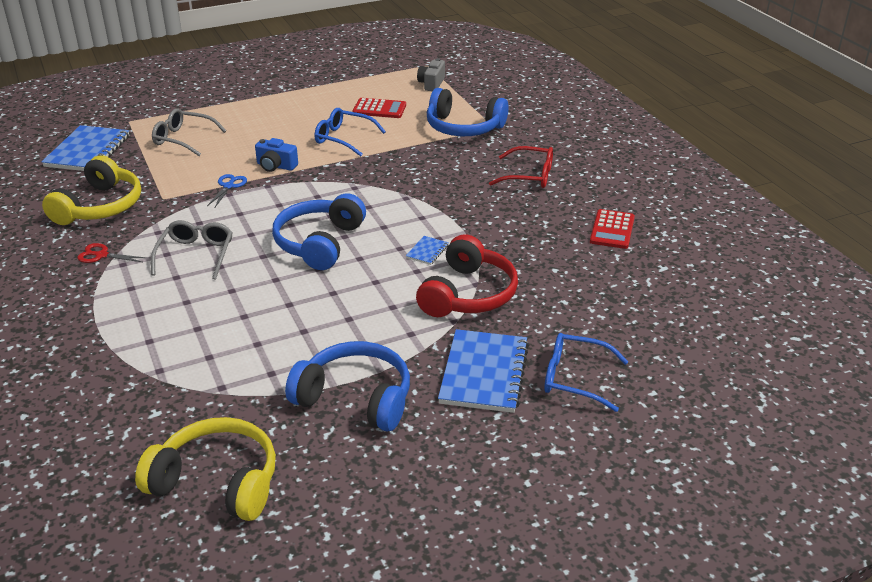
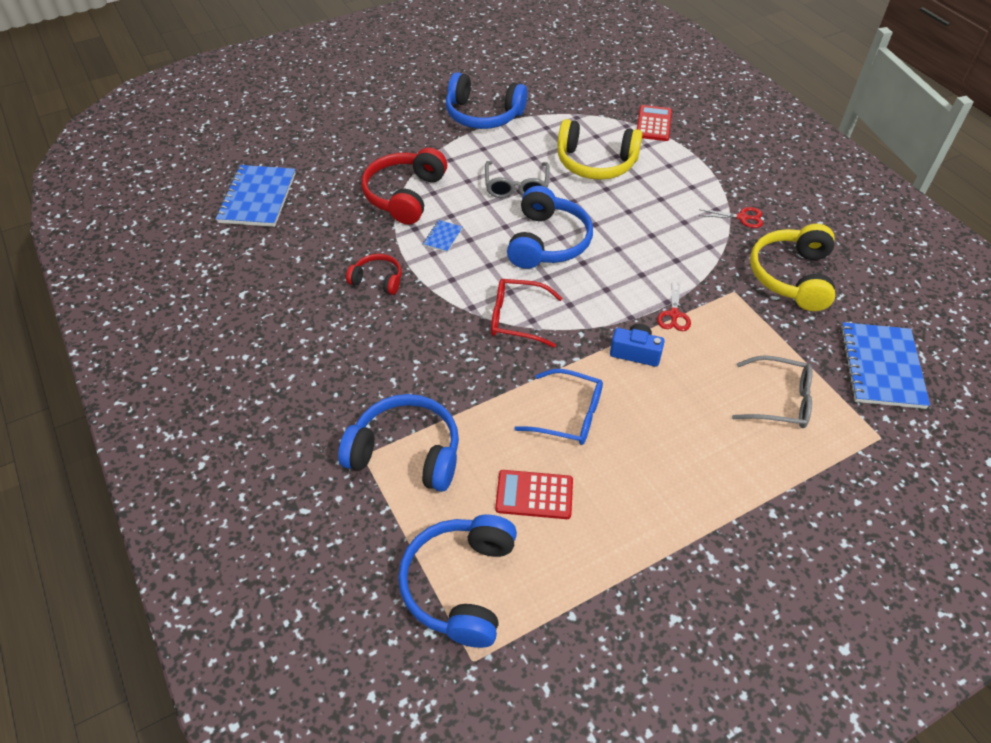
camera: 175 degrees right, 15 degrees up
yellow headphones [135,417,276,521] -> yellow headphones moved to [558,119,643,180]
grey glasses [151,220,233,280] -> grey glasses moved to [485,161,549,198]
blue scissors [207,174,247,207] -> red scissors [657,280,691,331]
grey camera [417,58,445,91] -> blue headphones [398,514,517,648]
blue notebook [438,329,529,413] -> blue notebook moved to [216,165,296,227]
red glasses [489,146,553,188] -> red glasses moved to [491,279,562,348]
blue glasses [544,333,629,412] -> none
red calculator [590,209,635,249] -> red calculator moved to [637,105,672,141]
none -> red headphones [346,254,402,295]

